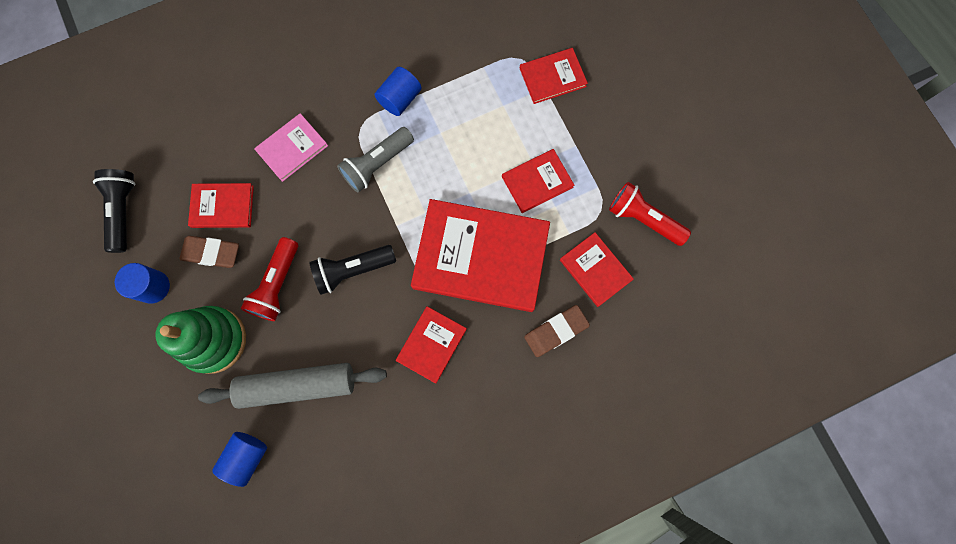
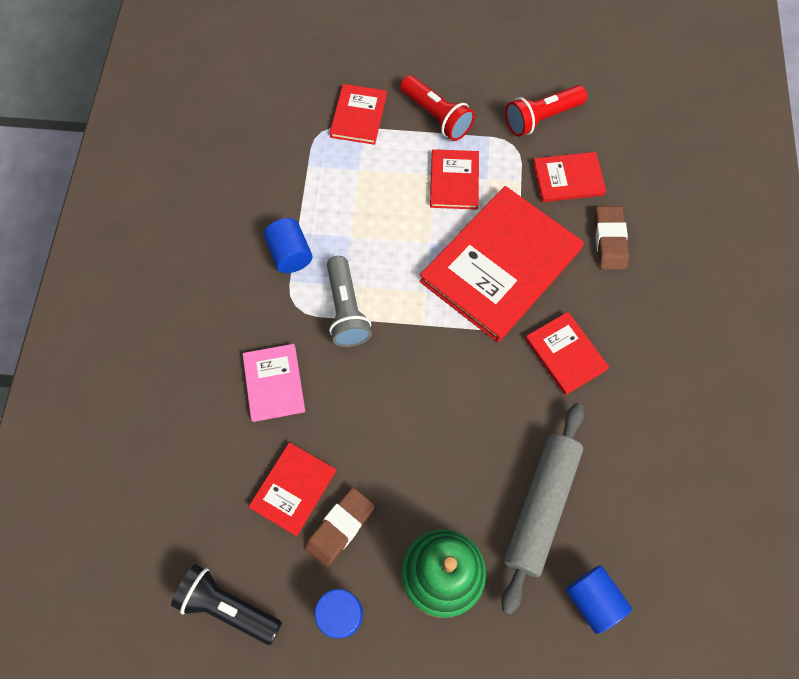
camera: 60 degrees left, 10 degrees down
red flashlight [241,237,298,321] -> red flashlight moved to [400,75,475,141]
black flashlight [309,245,396,295] -> none

